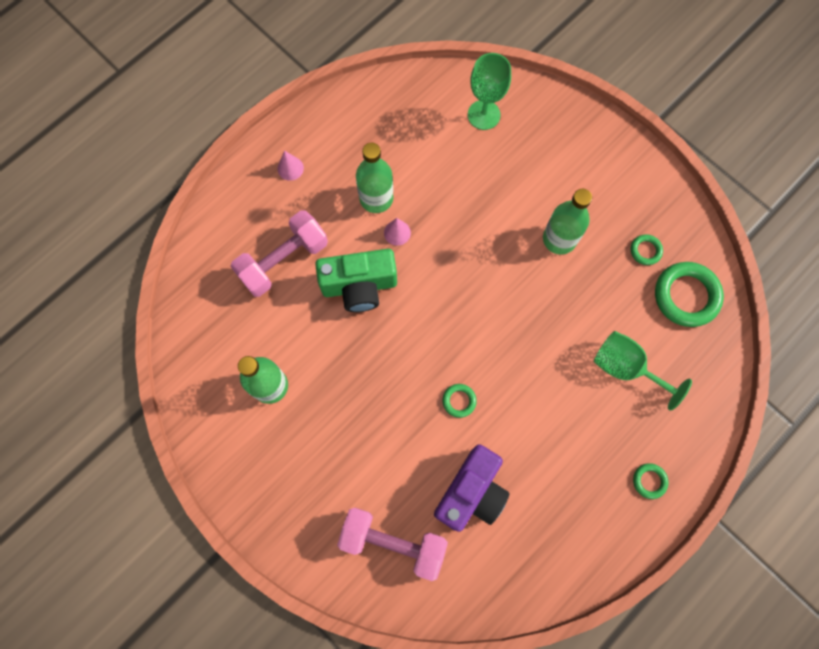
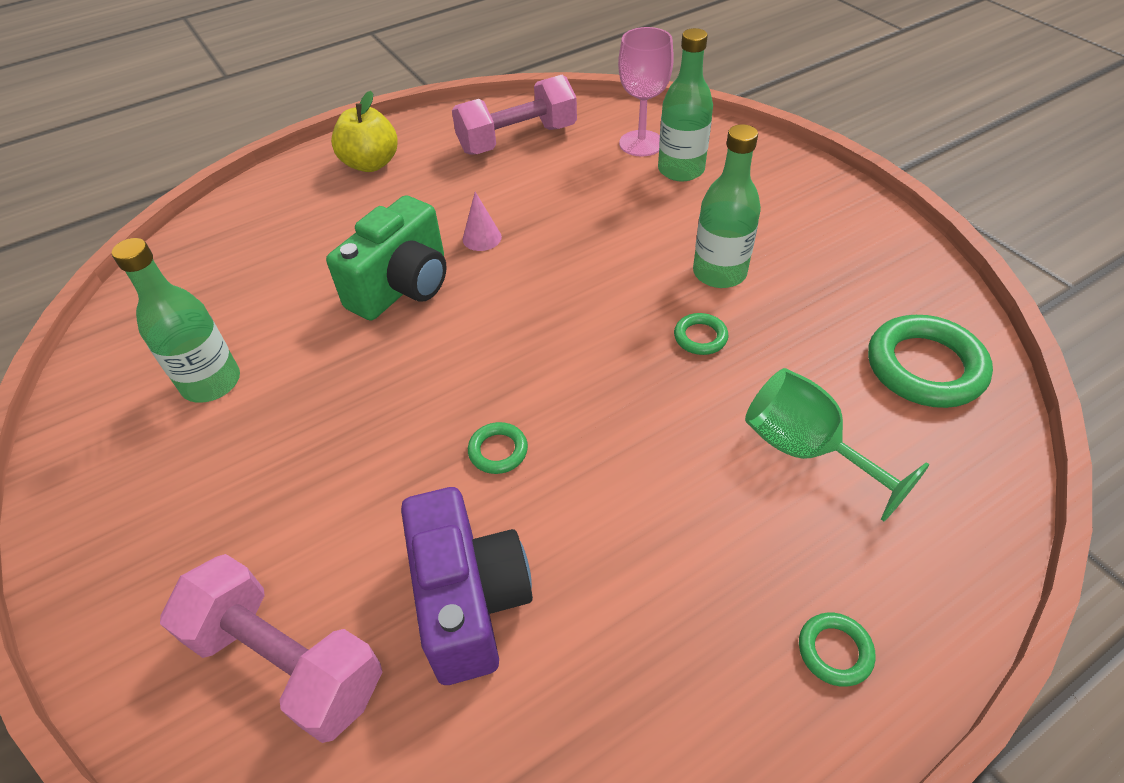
camera: 15 degrees right, 25 degrees down
pink dumbbell [231,210,328,297] -> pink dumbbell moved to [452,75,577,155]
pink cone [278,150,304,181] -> yellow apple [331,91,398,172]
green camera [315,249,397,312] -> green camera turned 60 degrees counterclockwise [326,195,447,321]
green bottle [356,143,393,213] -> green bottle moved to [658,28,713,182]
purple camera [434,444,510,532] -> purple camera turned 60 degrees counterclockwise [401,487,533,685]
green goblet [468,53,511,130] -> pink goblet [618,27,674,156]
green ring [631,234,663,265] -> green ring moved to [674,313,728,355]

